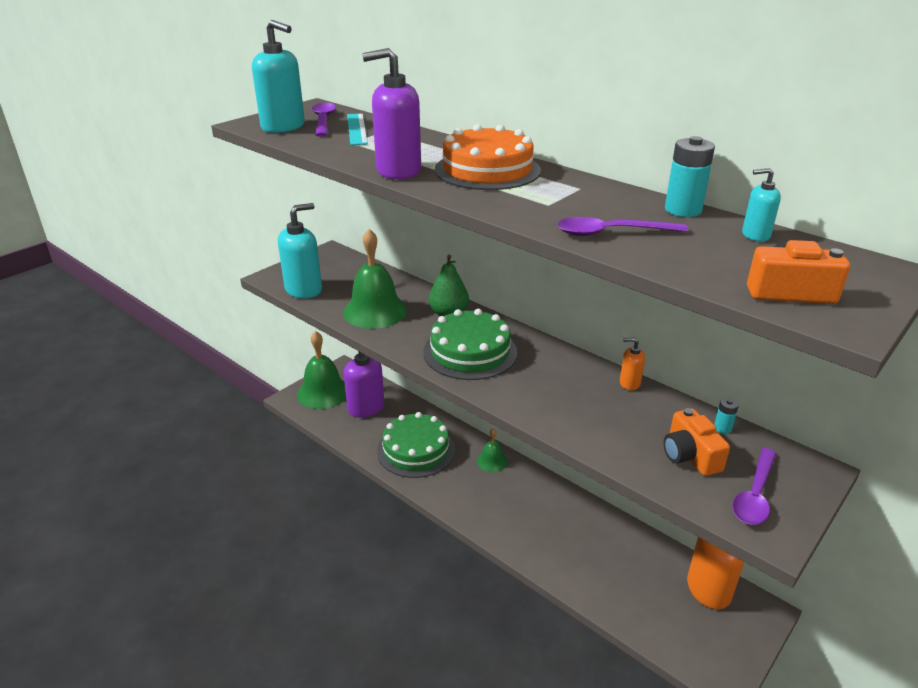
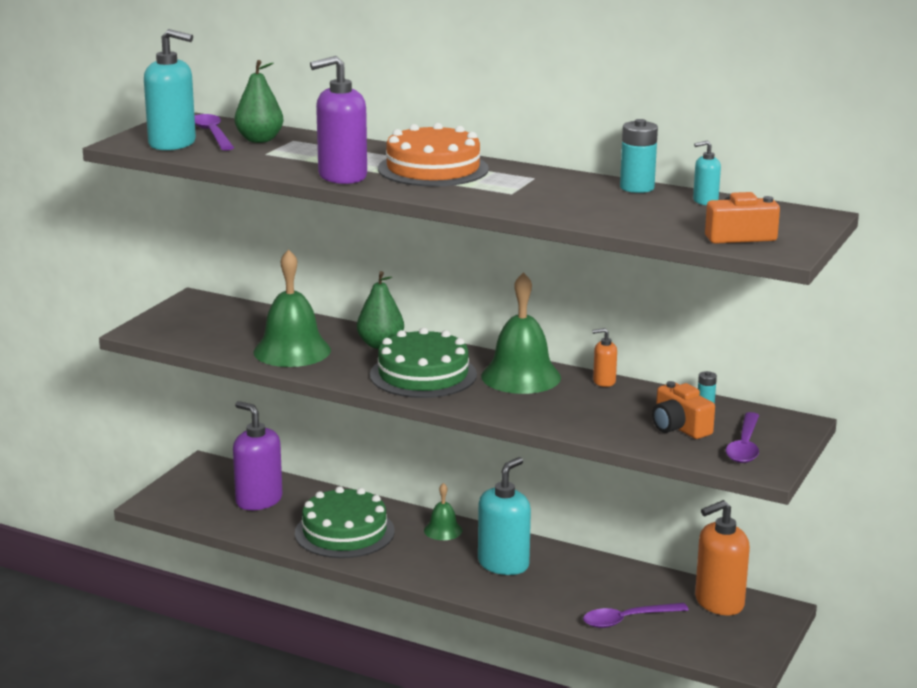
camera: 15 degrees left, 10 degrees down
turquoise soap dispenser [278,203,322,299] -> turquoise soap dispenser moved to [478,457,531,575]
green bell [297,331,346,409] -> green bell moved to [481,272,561,394]
turquoise ruler [347,113,368,145] -> green pear [234,60,284,143]
purple spoon [557,217,688,236] -> purple spoon moved to [583,603,689,628]

